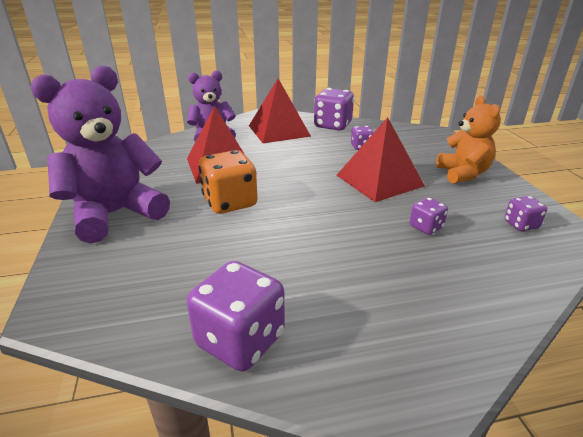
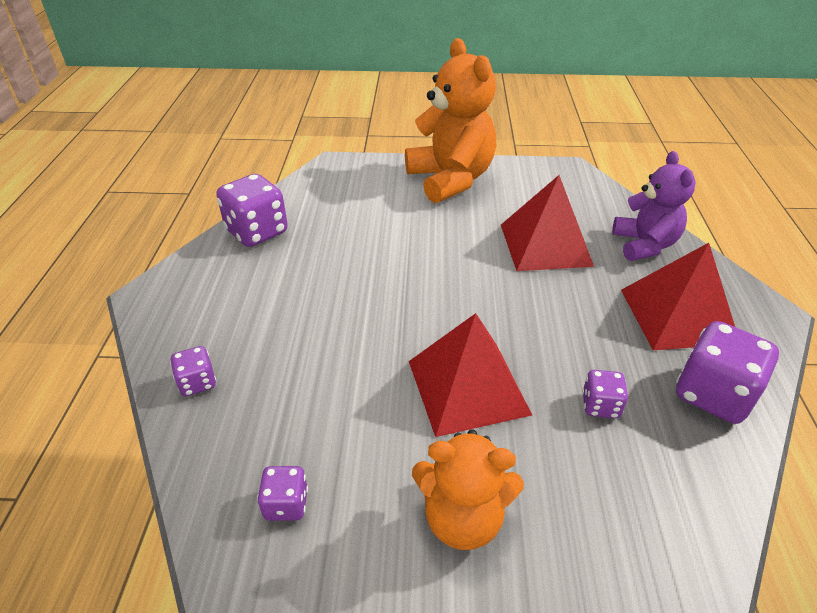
camera: 105 degrees right, 10 degrees up
purple teddy bear [31,66,170,244] -> orange teddy bear [405,38,496,203]
orange dice [198,150,258,214] -> none
purple dice [410,197,448,235] -> purple dice moved to [170,346,216,396]

